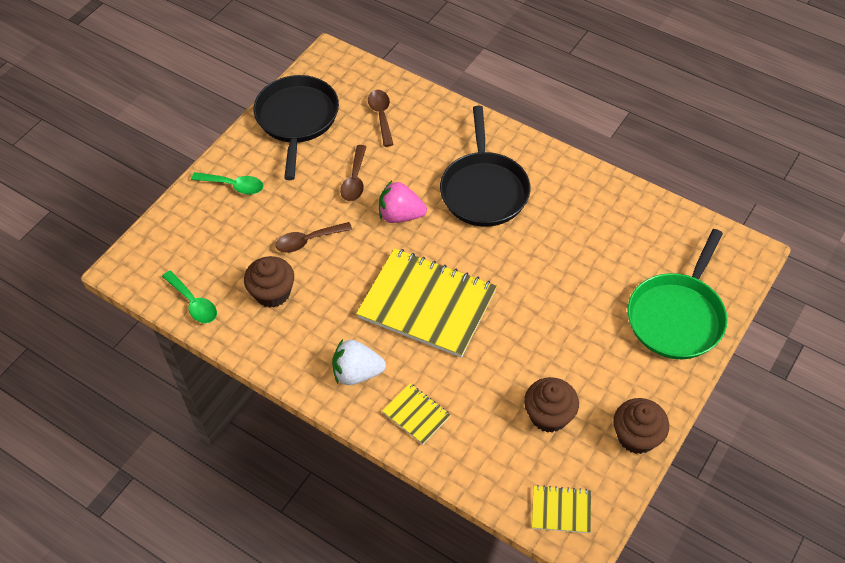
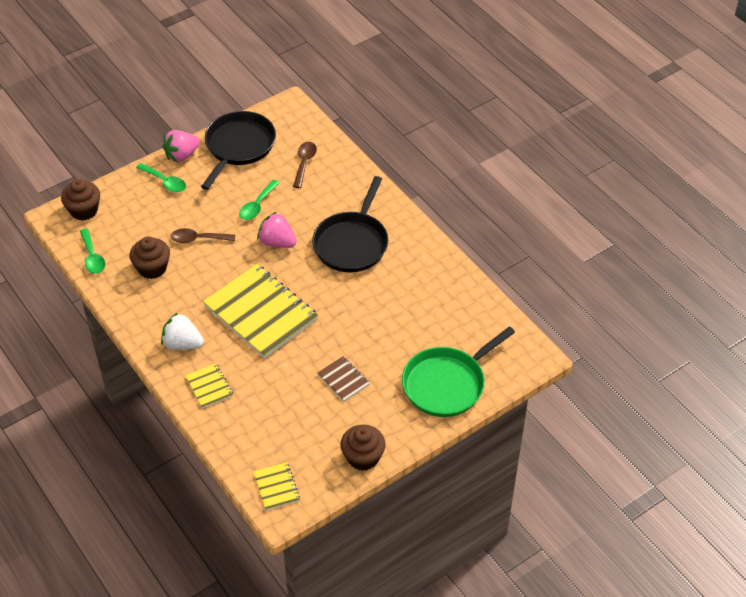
camera: 20 degrees right, 5 degrees down
brown spoon [340,145,367,201] -> green spoon [239,180,280,220]
brown cupcake [524,377,579,433] -> brown cupcake moved to [61,179,100,220]
yellow notebook [532,485,591,533] -> yellow notebook turned 45 degrees clockwise [253,462,300,511]
none -> pink strawberry [162,130,200,162]
none -> brown notebook [317,356,370,402]

